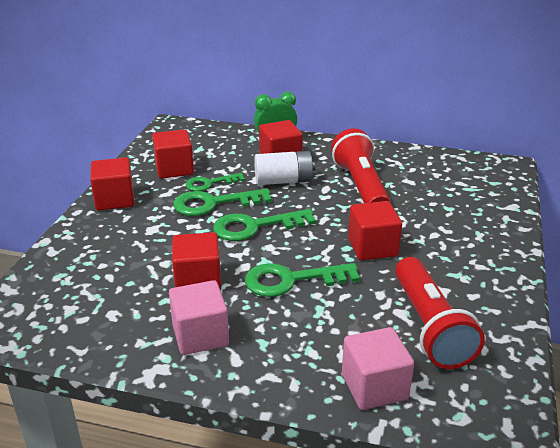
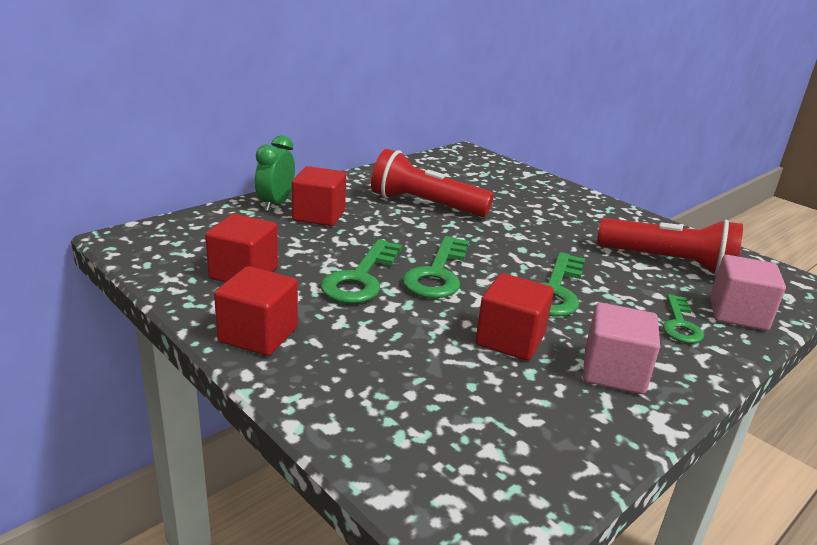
camera: 60 degrees left, 5 degrees down
green key [185,173,245,191] -> green key moved to [663,294,704,343]
white battery [254,151,315,185] -> none
red cube [348,201,402,260] -> none

